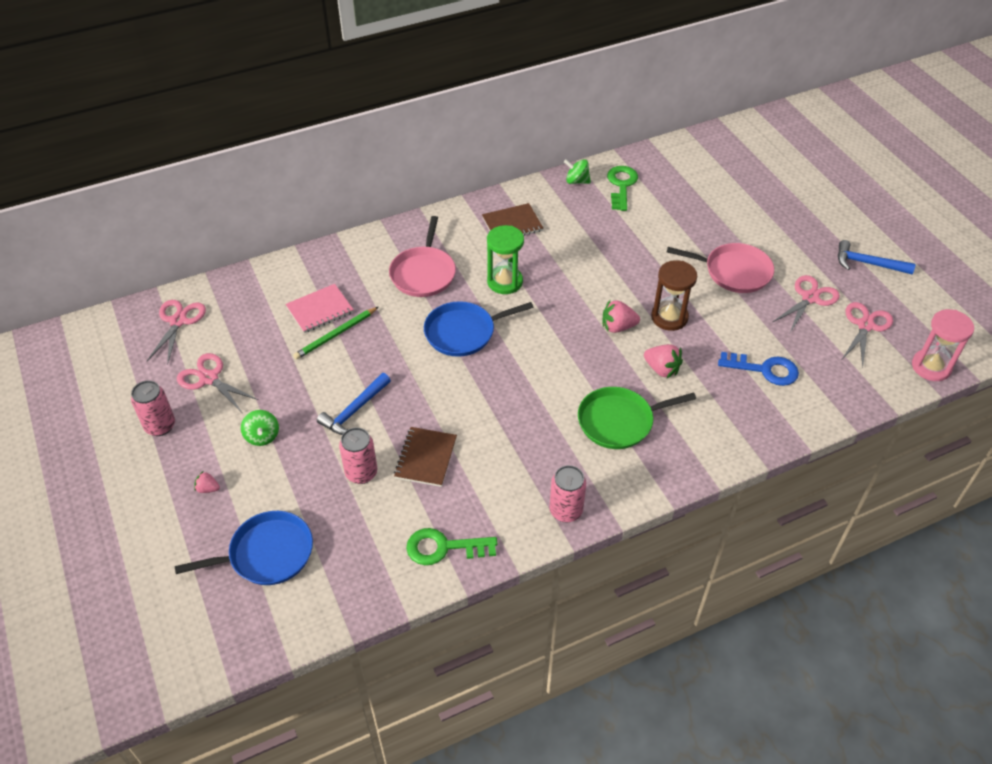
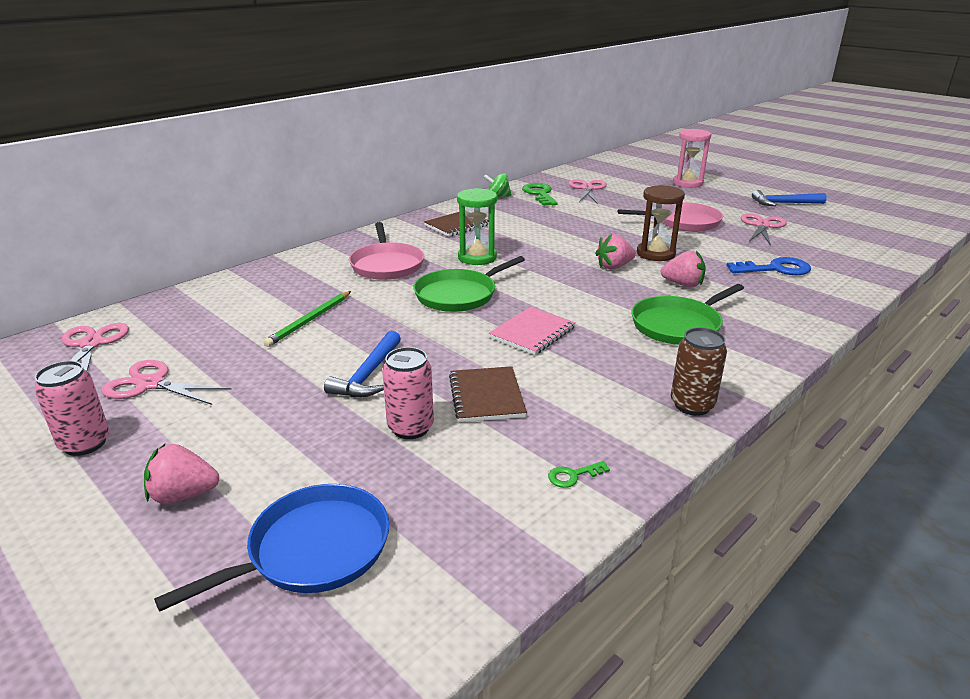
camera: 20 degrees left, 20 degrees down
pink strawberry [194,471,220,493] -> pink strawberry [144,444,219,504], size x1.73
green spinning top [241,410,279,446] -> none
pink notebook [285,284,354,333] -> pink notebook moved to [489,307,576,355]
green key [406,528,497,565] -> green key [548,461,610,488], size x0.48
blue pan [424,301,534,357] -> green pan [414,256,525,312]
pink can [549,465,586,523] -> brown can [671,327,727,416]
pink scissors [842,302,893,367] -> pink scissors moved to [568,179,607,204]
pink hourglass [912,309,974,381] -> pink hourglass moved to [673,129,712,188]

